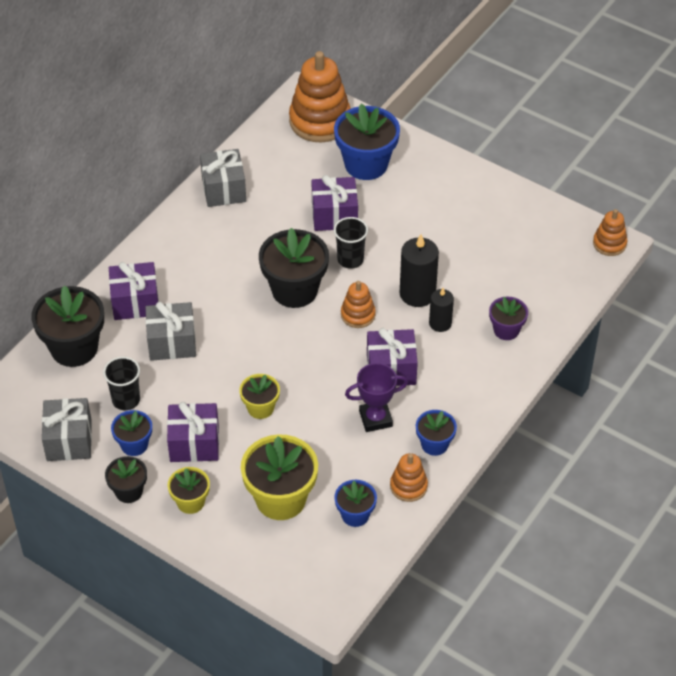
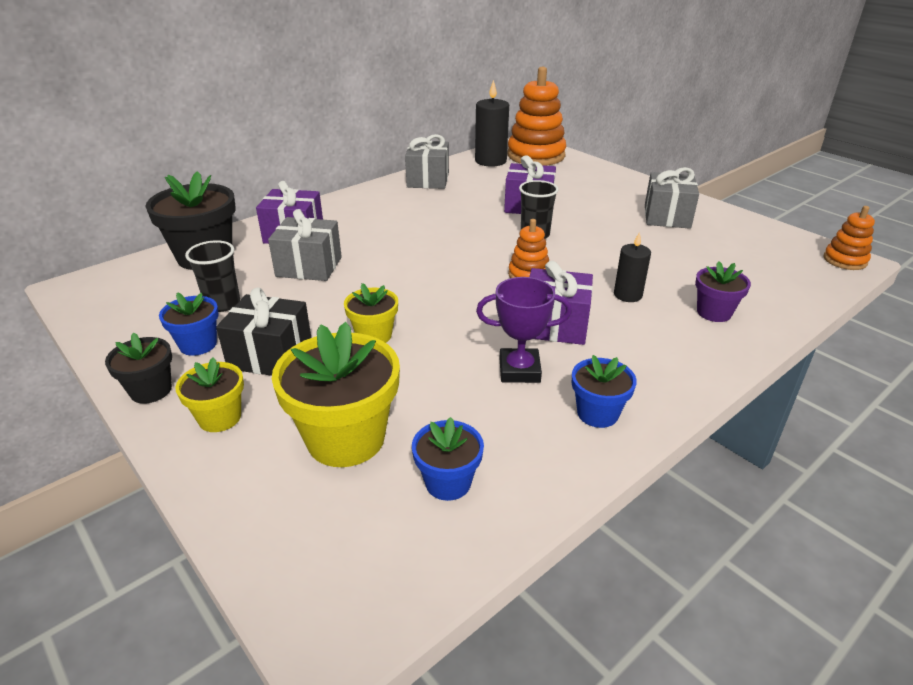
camera: 15 degrees right, 15 degrees down
grey gift [42,398,92,461] -> grey gift moved to [645,167,699,229]
purple gift [167,402,219,462] -> black gift [216,288,311,376]
black flower pot [259,228,329,308] -> none
blue flower pot [334,104,400,180] -> none
orange stacking toy [390,453,428,502] -> none
black candle [400,234,439,307] -> black candle moved to [475,80,509,167]

